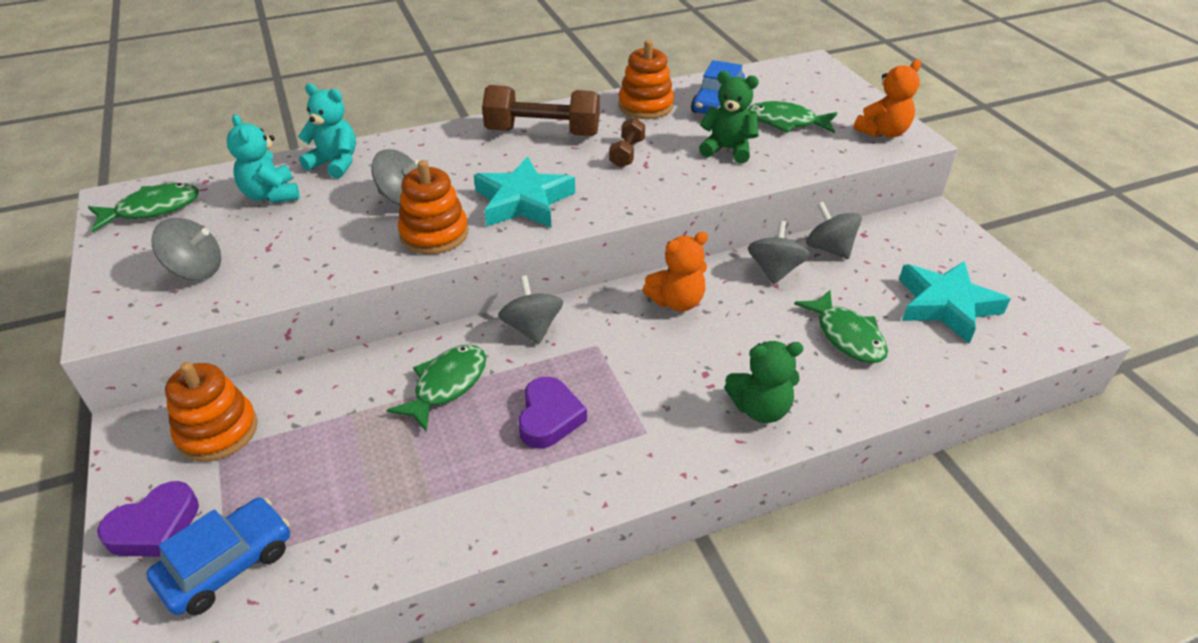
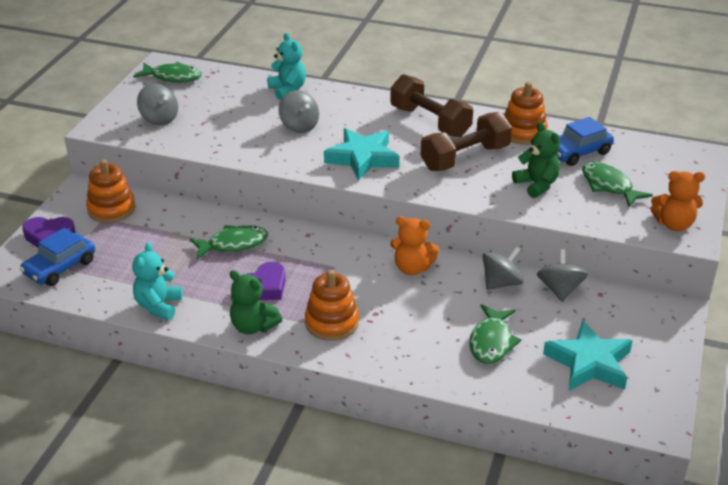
camera: 40 degrees right, 5 degrees down
blue car [146,497,290,615] -> blue car turned 135 degrees clockwise [20,228,95,286]
turquoise teddy bear [227,114,300,203] -> turquoise teddy bear moved to [132,242,182,320]
orange stacking toy [398,160,468,254] -> orange stacking toy moved to [305,270,359,341]
grey spinning top [498,276,563,344] -> none
brown dumbbell [609,118,645,168] -> brown dumbbell [421,112,512,171], size x1.94
green teddy bear [724,341,803,423] -> green teddy bear moved to [230,270,282,334]

